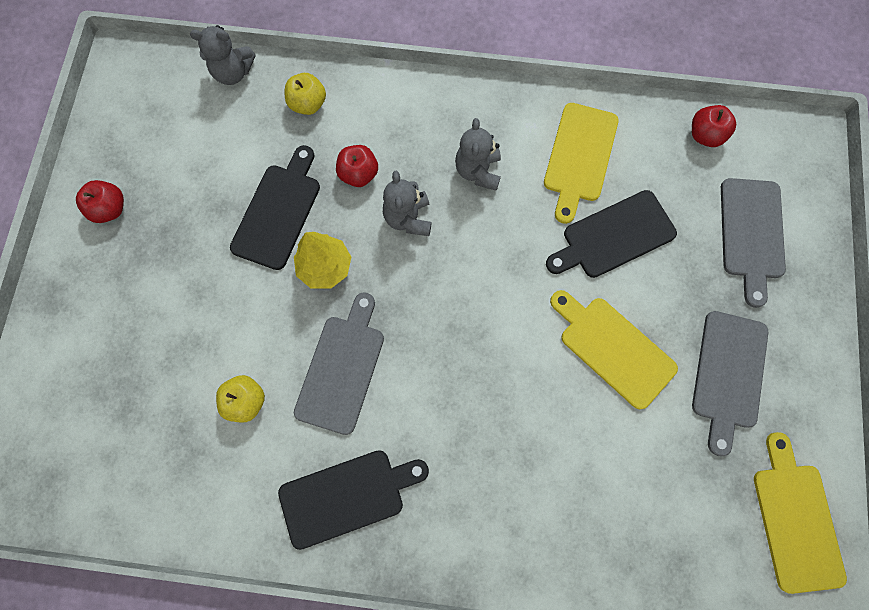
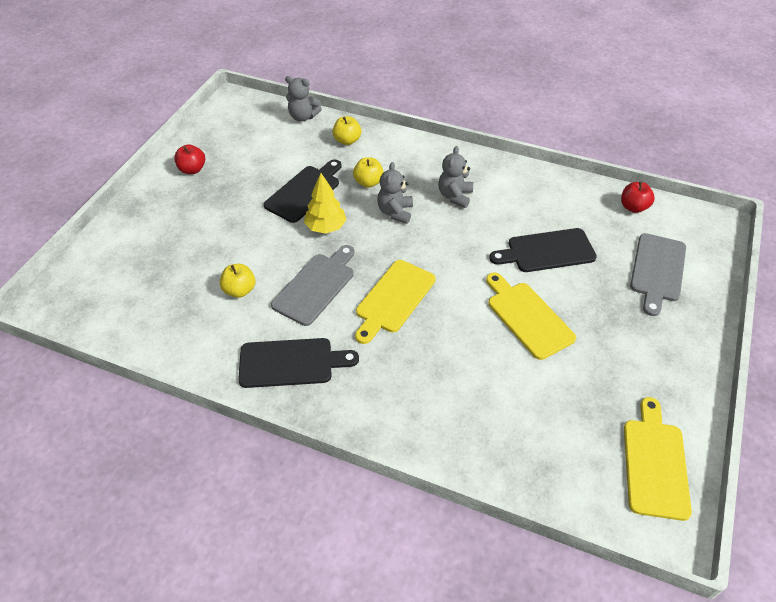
camera: 15 degrees right, 25 degrees down
red apple [336,145,378,187] -> yellow apple [353,157,384,188]
yellow cutting board [544,103,619,224] -> yellow cutting board moved to [355,260,436,344]
grey cutting board [692,311,768,456] -> none

